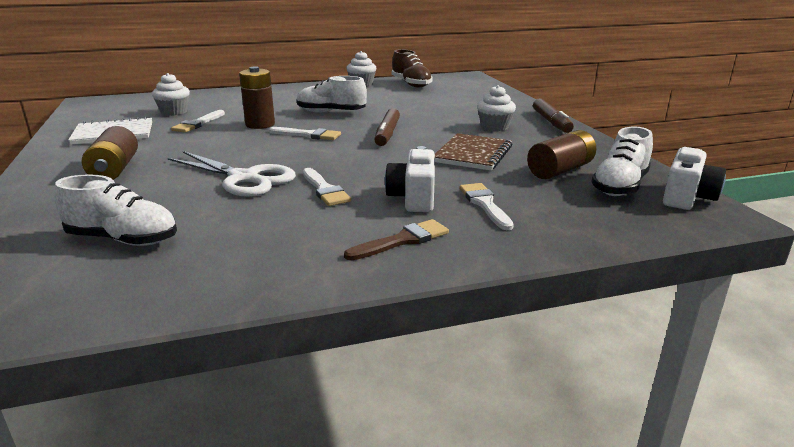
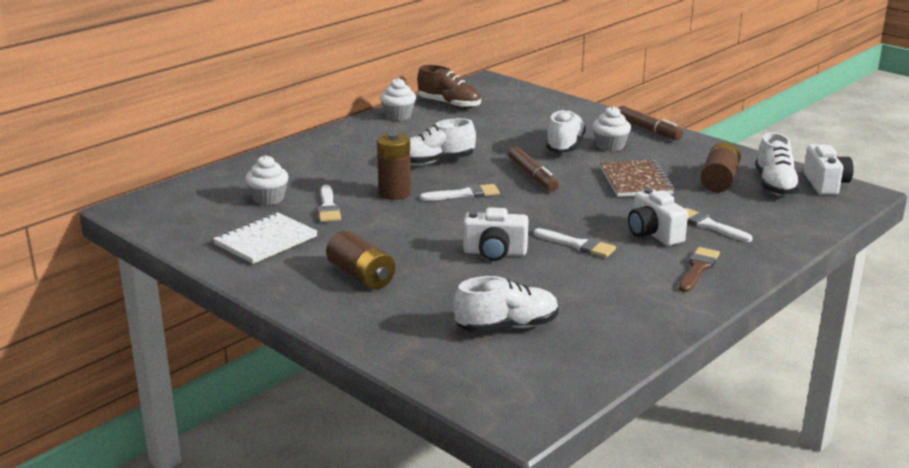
camera: 30 degrees left, 0 degrees up
white scissors [168,151,296,197] -> white camera [463,207,528,261]
none -> white shoe [546,109,586,153]

